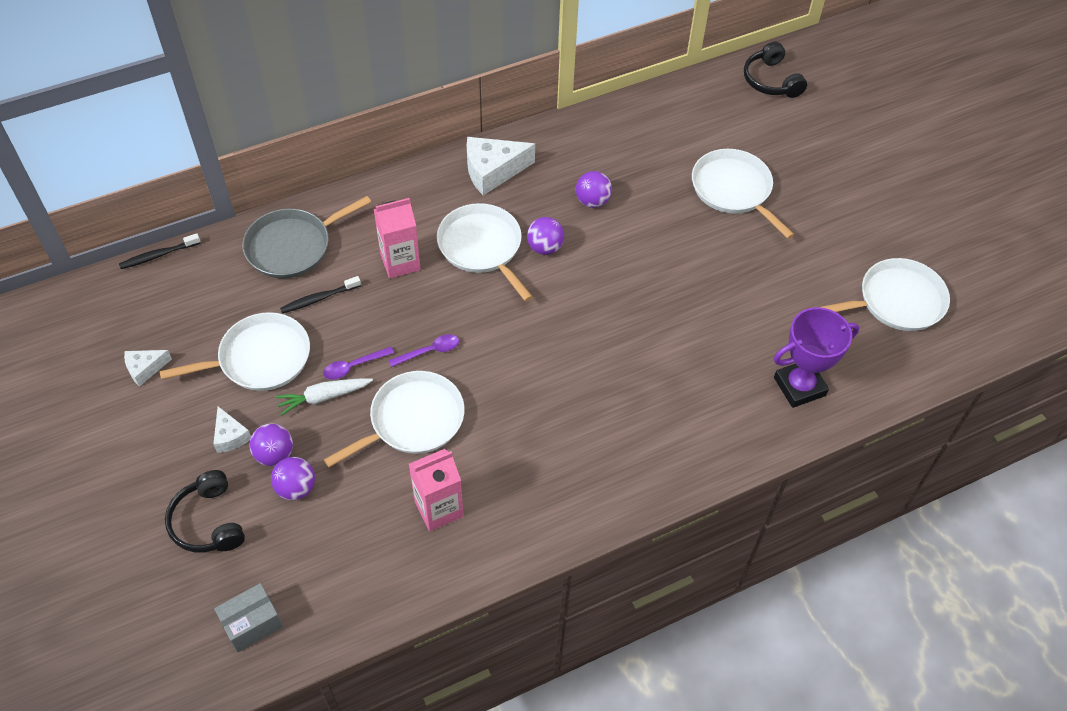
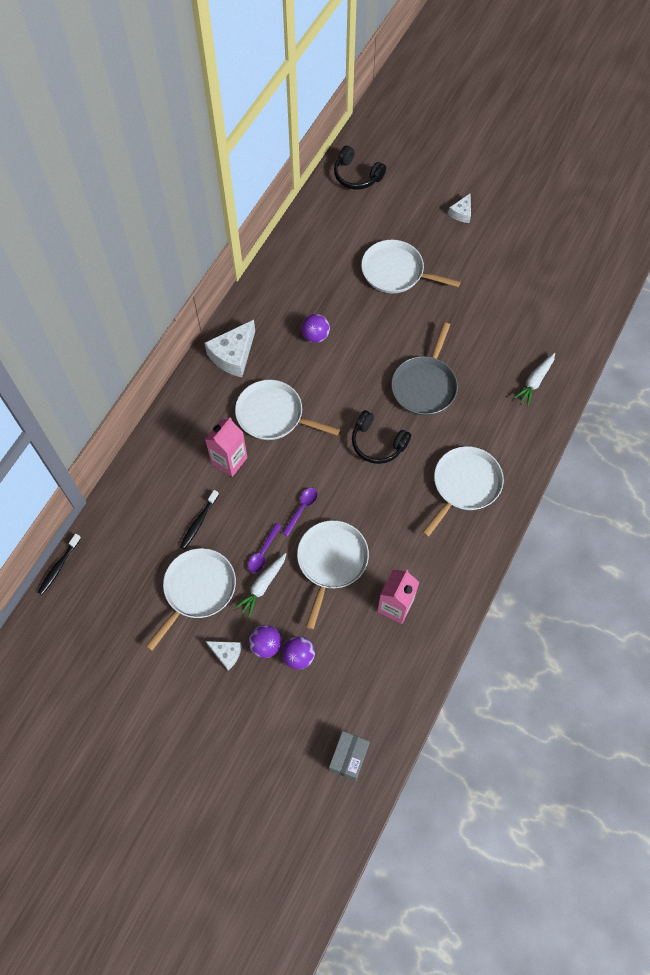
camera: 35 degrees left, 10 degrees up
white cheese [124,350,172,387] -> white cheese moved to [448,193,471,223]
black headphones [165,470,245,552] -> black headphones moved to [352,410,411,464]
grey pan [242,196,371,279] -> grey pan moved to [391,322,458,416]
purple ball [527,217,564,255] -> none
purple trophy [774,307,859,408] -> white carrot [513,352,555,407]
white pan [821,258,950,331] -> white pan moved to [422,446,504,537]

